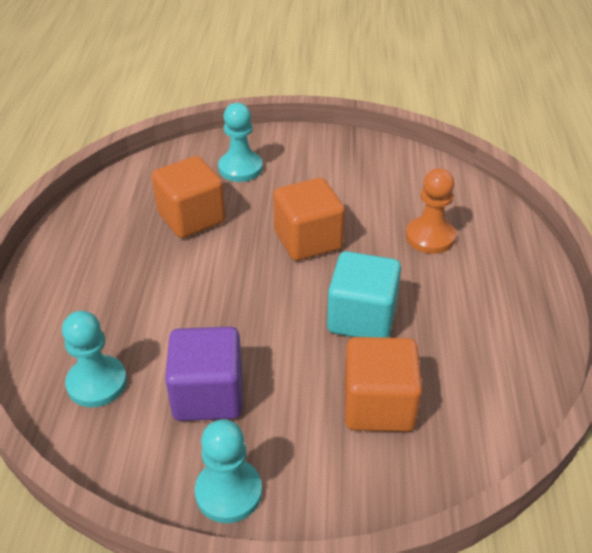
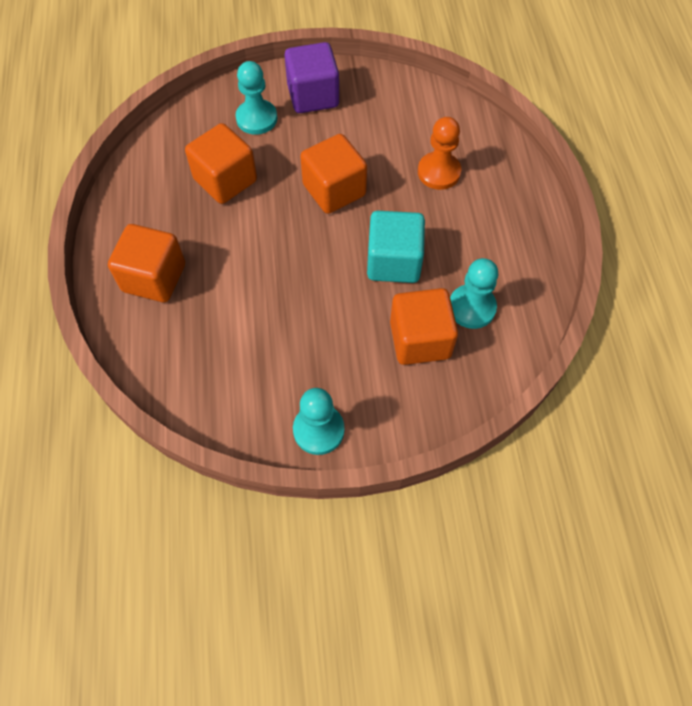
camera: 10 degrees left, 20 degrees up
turquoise pawn [62,311,127,407] -> turquoise pawn moved to [450,258,498,329]
purple cube [165,327,242,421] -> purple cube moved to [284,42,339,113]
none -> orange cube [108,224,185,302]

